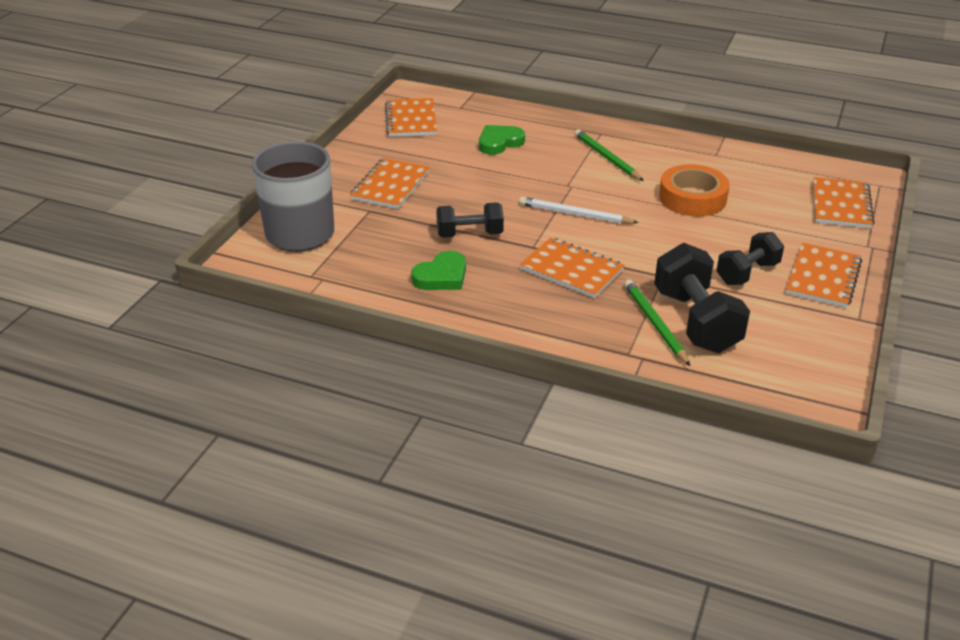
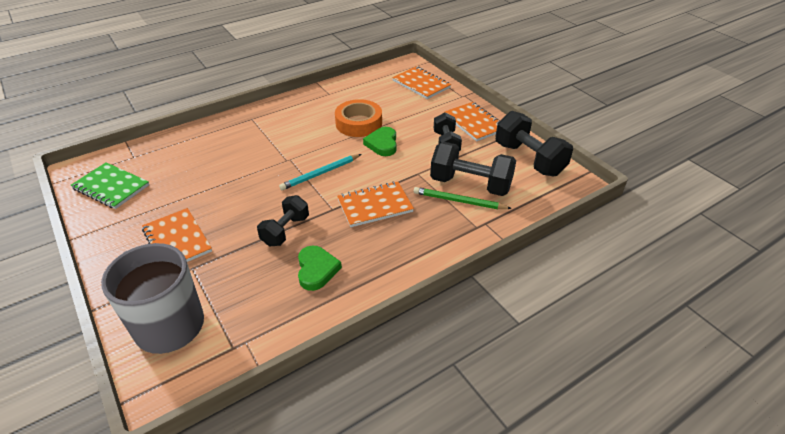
camera: 55 degrees left, 5 degrees up
orange notebook [385,98,437,137] -> green notebook [71,162,149,209]
green heart [479,125,525,155] -> green heart moved to [363,127,397,156]
white pencil [519,197,639,224] -> turquoise pencil [279,154,362,190]
green pencil [574,129,644,181] -> none
none -> black dumbbell [495,111,573,176]

